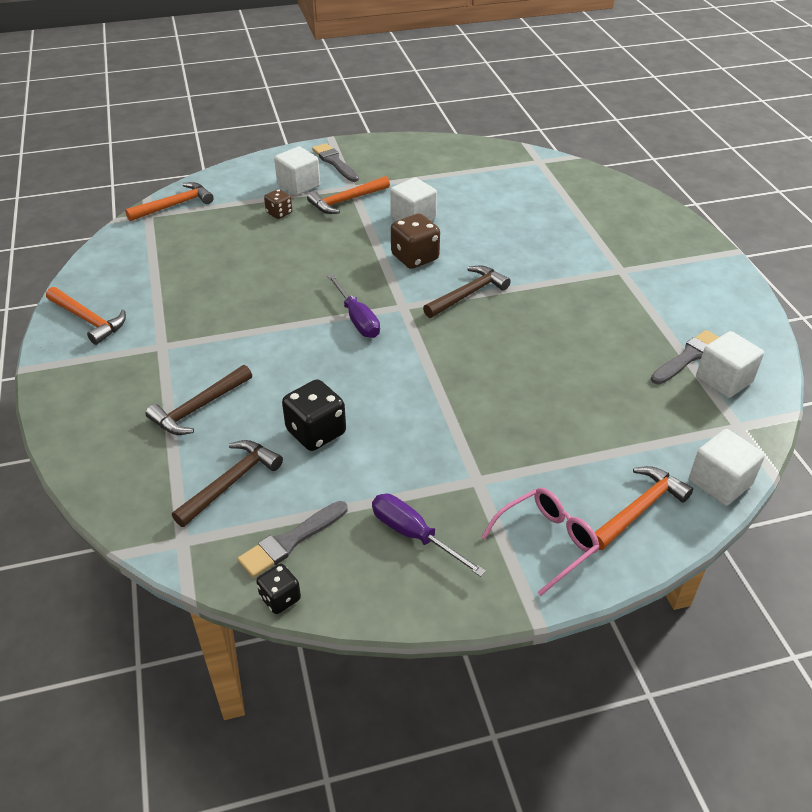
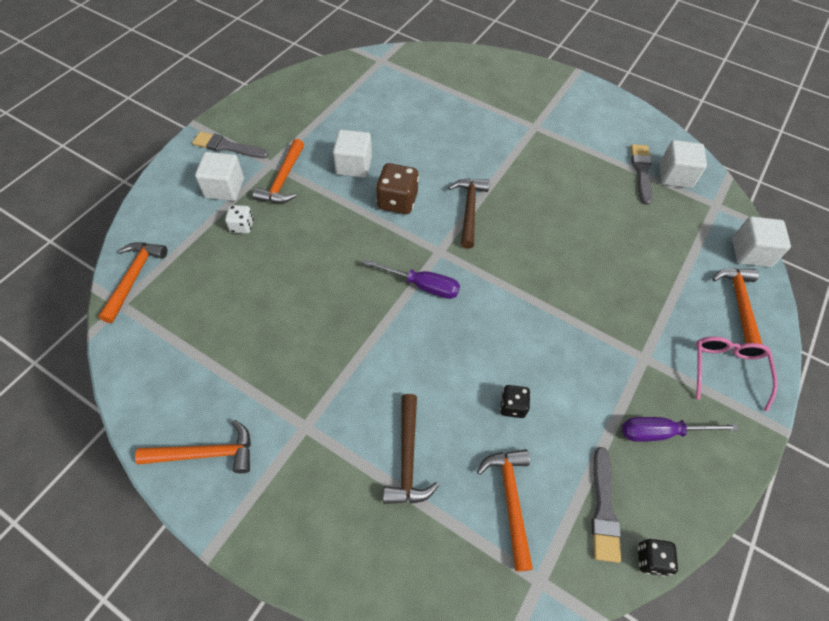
camera: 45 degrees left, 15 degrees up
brown hammer [172,440,283,527] -> orange hammer [477,449,533,571]
brown dice [264,189,292,219] -> white dice [225,205,254,234]
black dice [282,379,346,451] -> black dice [500,385,530,418], size x0.58

